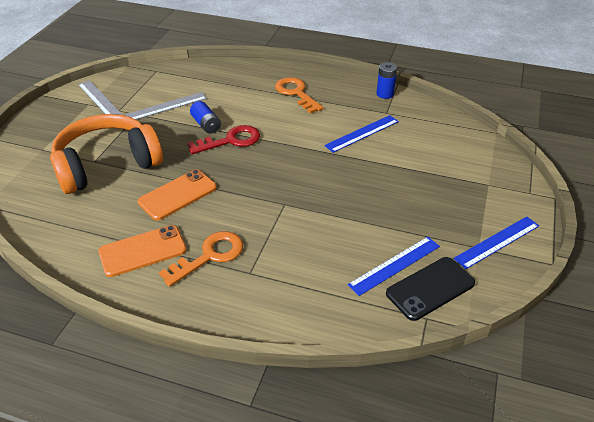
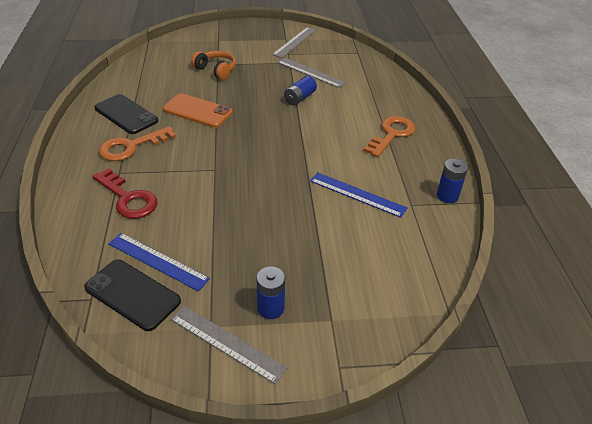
camera: 65 degrees right, 0 degrees up
orange headphones [50,114,163,194] -> orange headphones [191,51,236,80], size x0.48
orange phone [98,225,187,277] -> black phone [94,94,158,134]
orange key [159,231,243,287] -> orange key turned 120 degrees clockwise [99,126,177,161]
red key [188,125,260,154] -> red key moved to [92,168,157,219]
blue ruler [453,216,539,269] -> grey ruler [170,306,287,384]
none -> blue battery [257,267,285,319]

